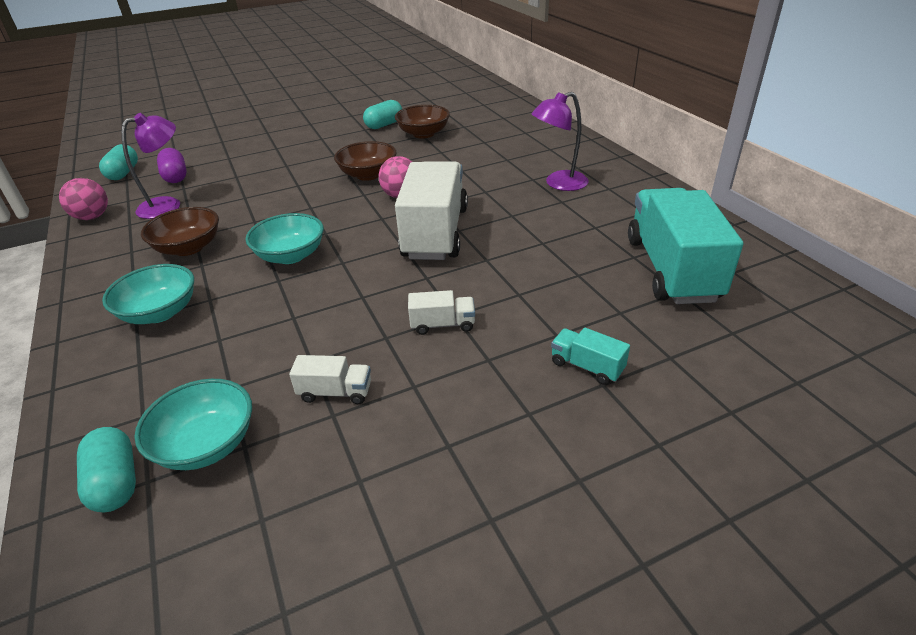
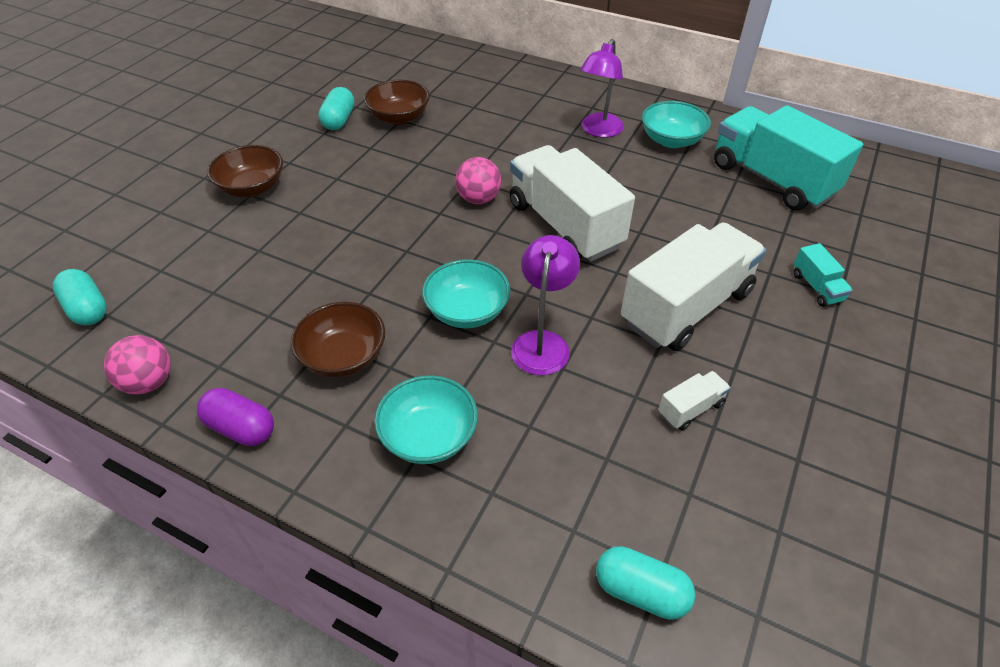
camera: 40 degrees left, 10 degrees up
purple lamp [122,113,180,219] -> purple lamp moved to [511,235,580,375]
turquoise bowl [135,379,252,470] -> turquoise bowl moved to [642,101,711,148]
purple capsule [157,148,187,183] -> purple capsule moved to [197,388,274,446]
brown bowl [334,141,397,181] -> brown bowl moved to [207,145,283,197]
white truck [408,290,475,335] -> white truck [621,222,766,351], size x2.39
turquoise truck [551,328,630,385] -> turquoise truck turned 105 degrees counterclockwise [794,243,853,307]

